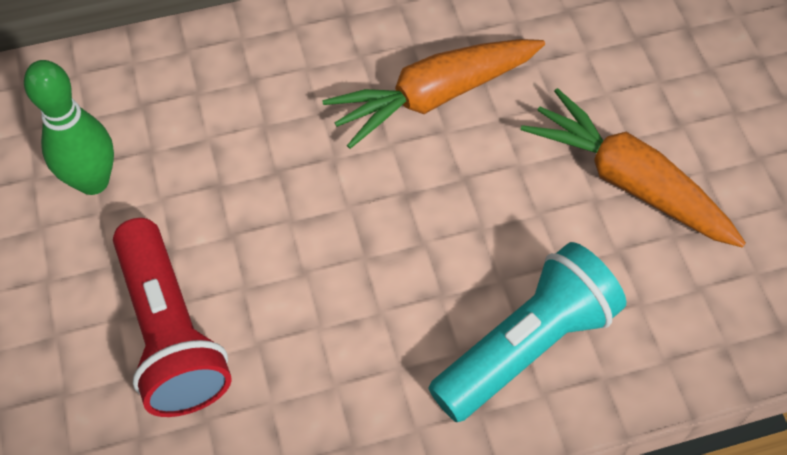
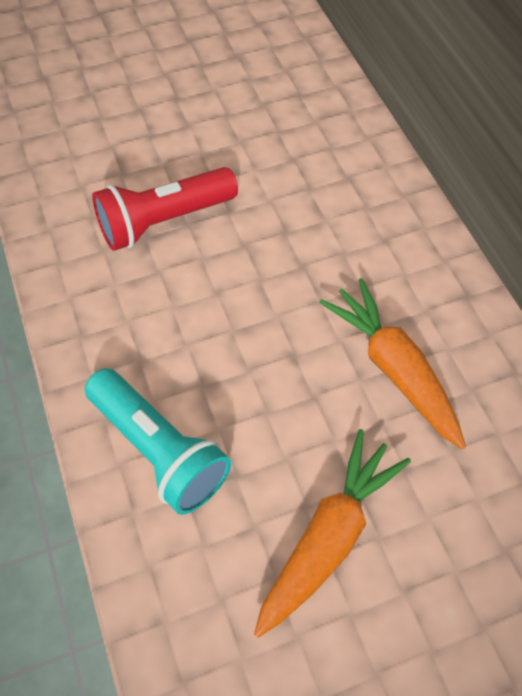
camera: 85 degrees right, 0 degrees up
green bowling pin [24,60,114,195] -> none

